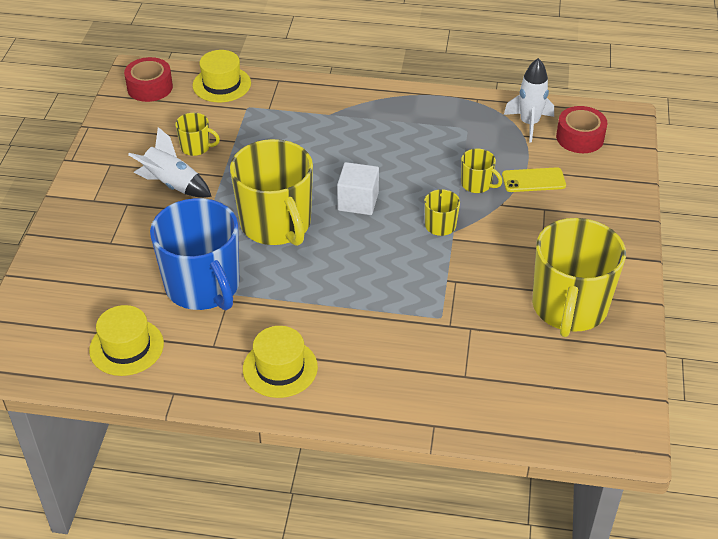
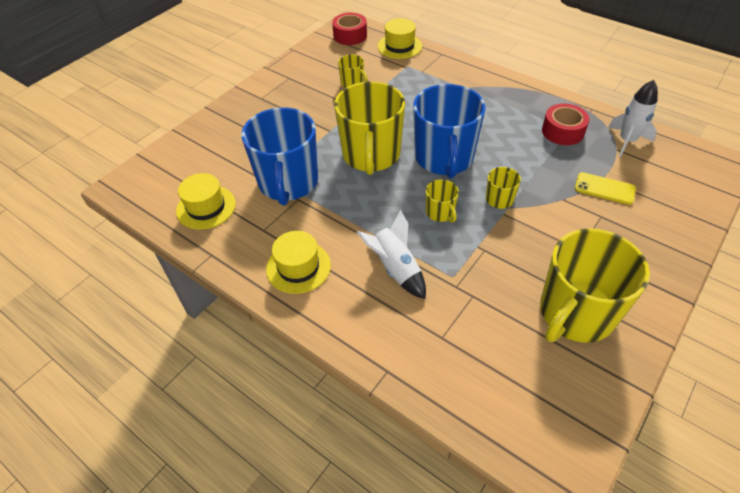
camera: 30 degrees right, 5 degrees up
white rocket [128,127,212,198] -> white rocket moved to [357,210,426,299]
white cube [337,162,379,215] -> blue mug [413,84,485,179]
yellow mug [461,149,502,193] -> yellow mug moved to [426,179,459,222]
red tape [556,106,607,153] -> red tape moved to [542,103,590,145]

